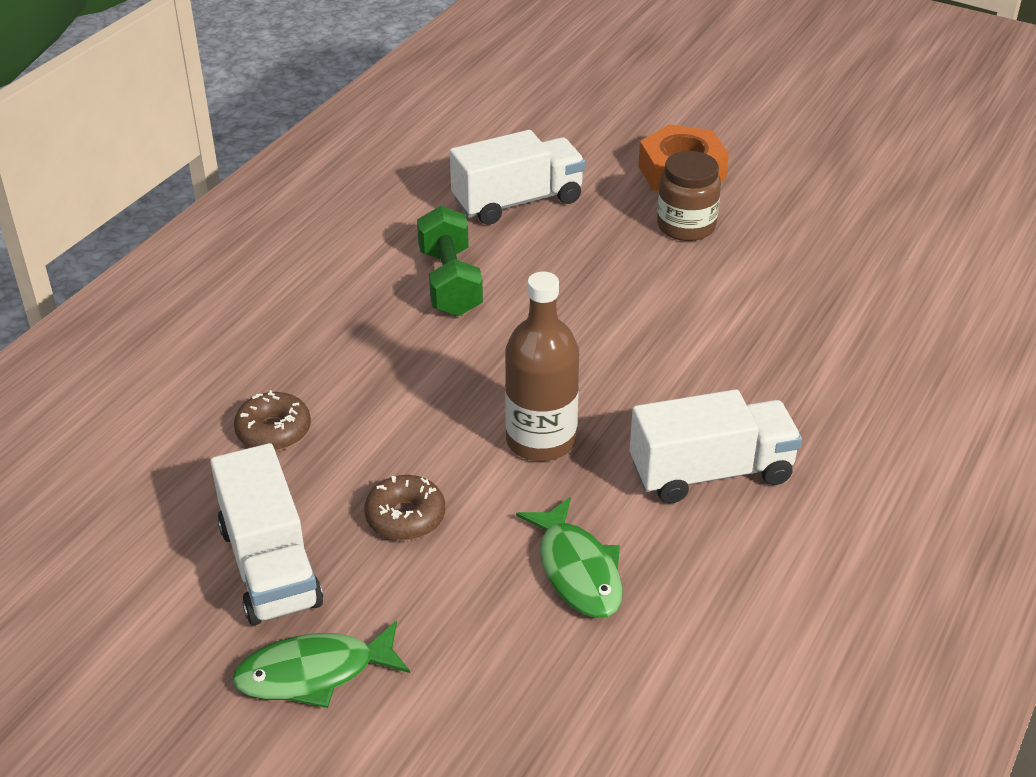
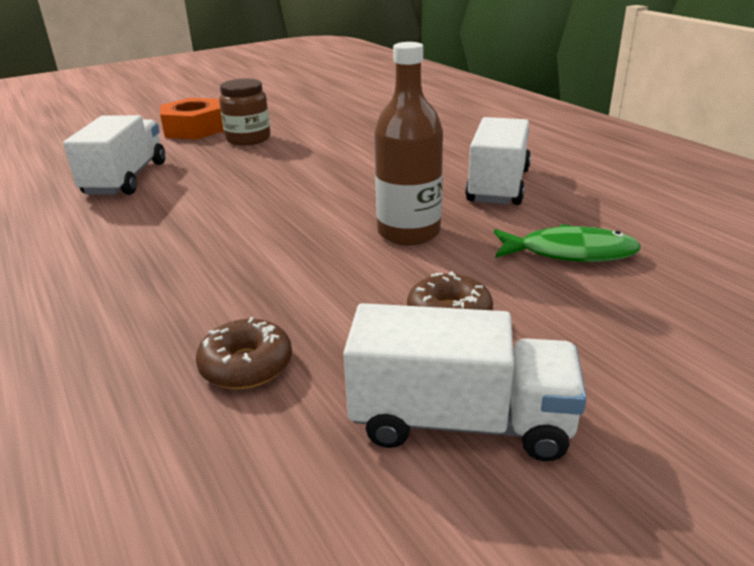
camera: 60 degrees left, 10 degrees down
green fish [232,621,410,708] -> none
green dumbbell [417,205,483,316] -> none

